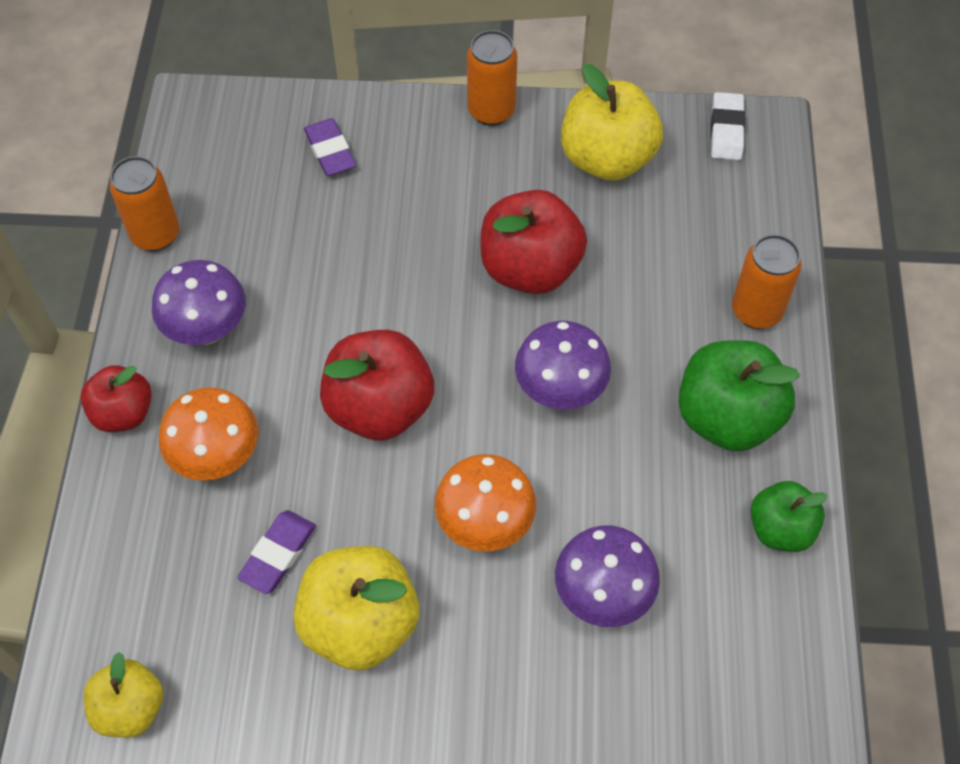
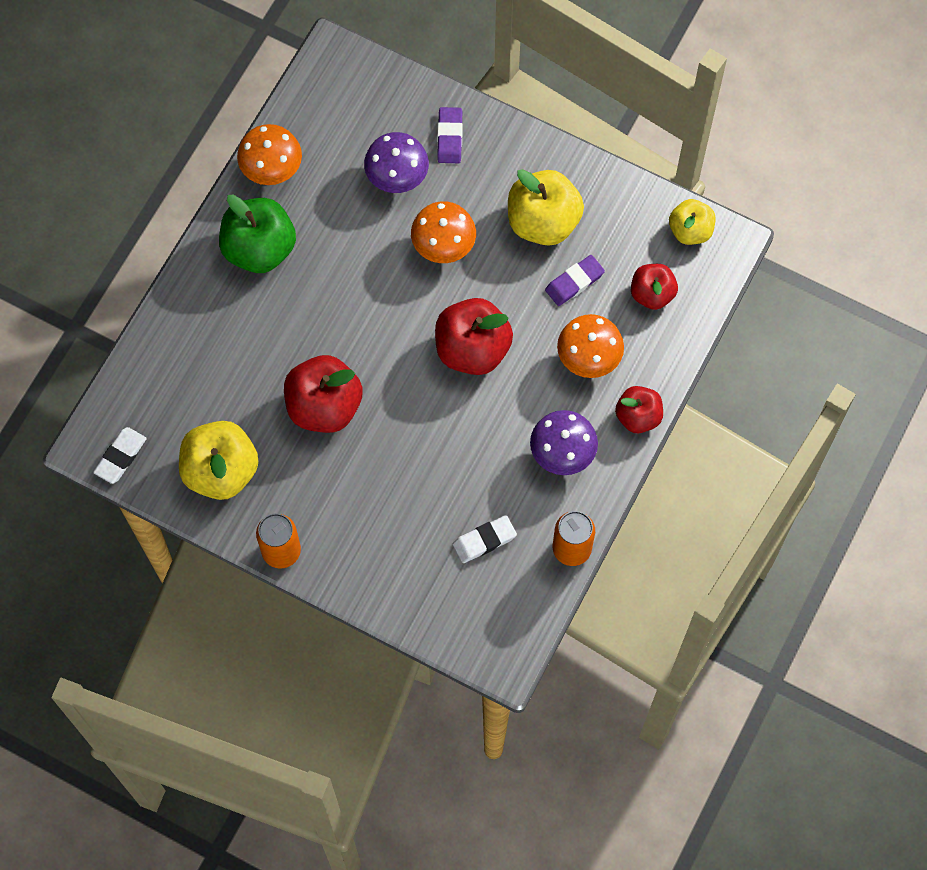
camera: 155 degrees left, 10 degrees up
purple eraser [304,118,356,176] -> purple eraser moved to [437,107,463,163]
purple mushroom [515,321,611,409] -> none
orange can [732,234,801,329] -> none
green apple [750,481,828,552] -> orange mushroom [237,124,302,185]
none -> white eraser [453,515,517,563]
none -> red apple [631,264,678,310]

